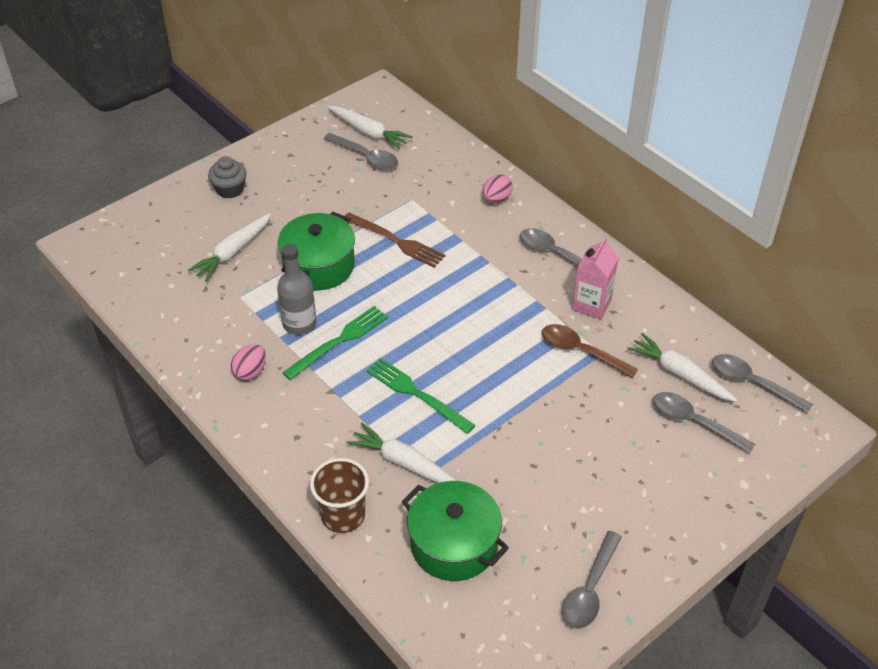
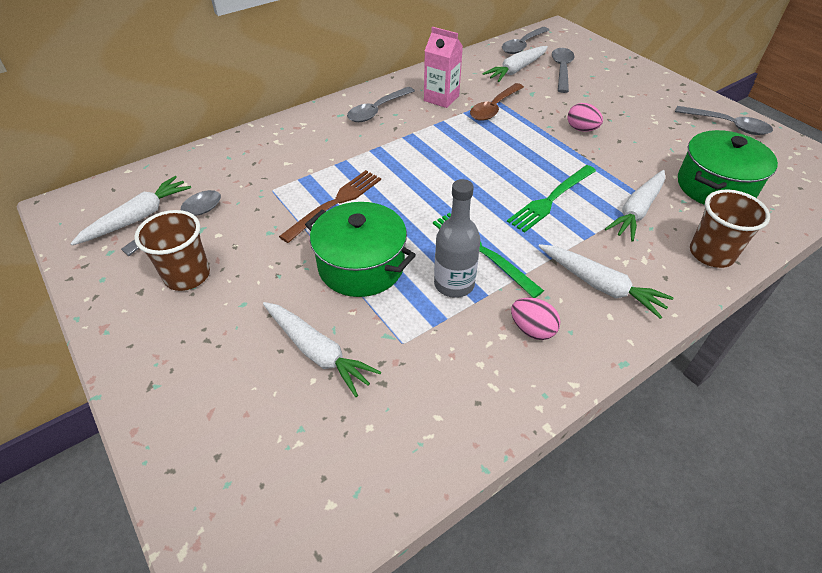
camera: 85 degrees left, 0 degrees up
grey cupcake [208,156,247,198] -> none
pink egg [482,174,513,203] -> pink egg moved to [568,103,603,132]
grey spoon [653,392,755,454] -> grey spoon turned 150 degrees clockwise [552,48,575,93]
none -> brown cup [134,210,210,291]
none -> white carrot [538,244,674,319]

